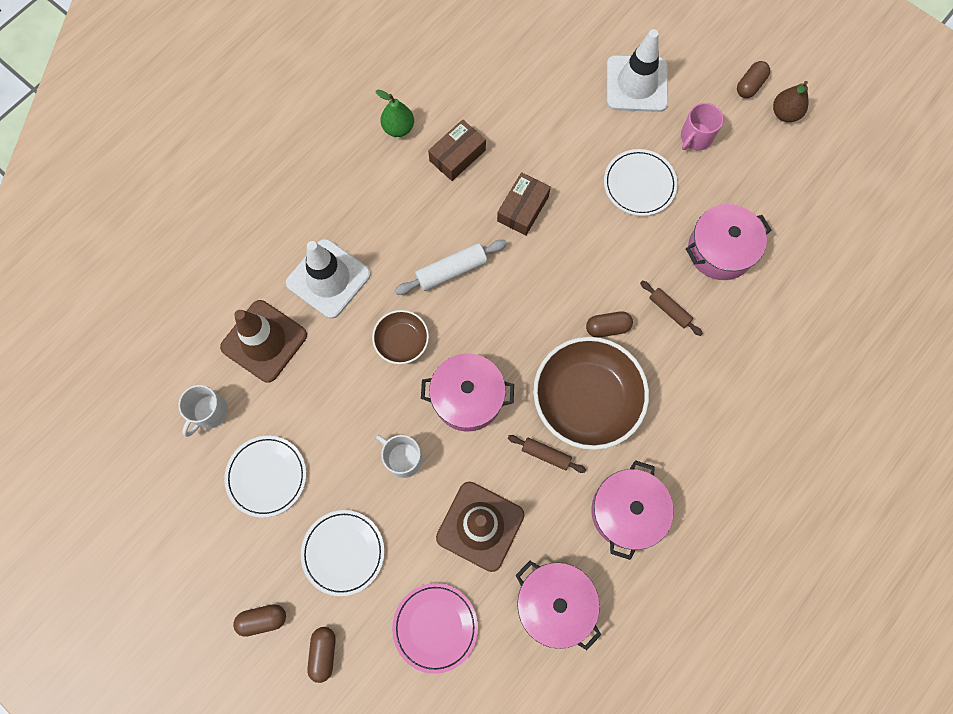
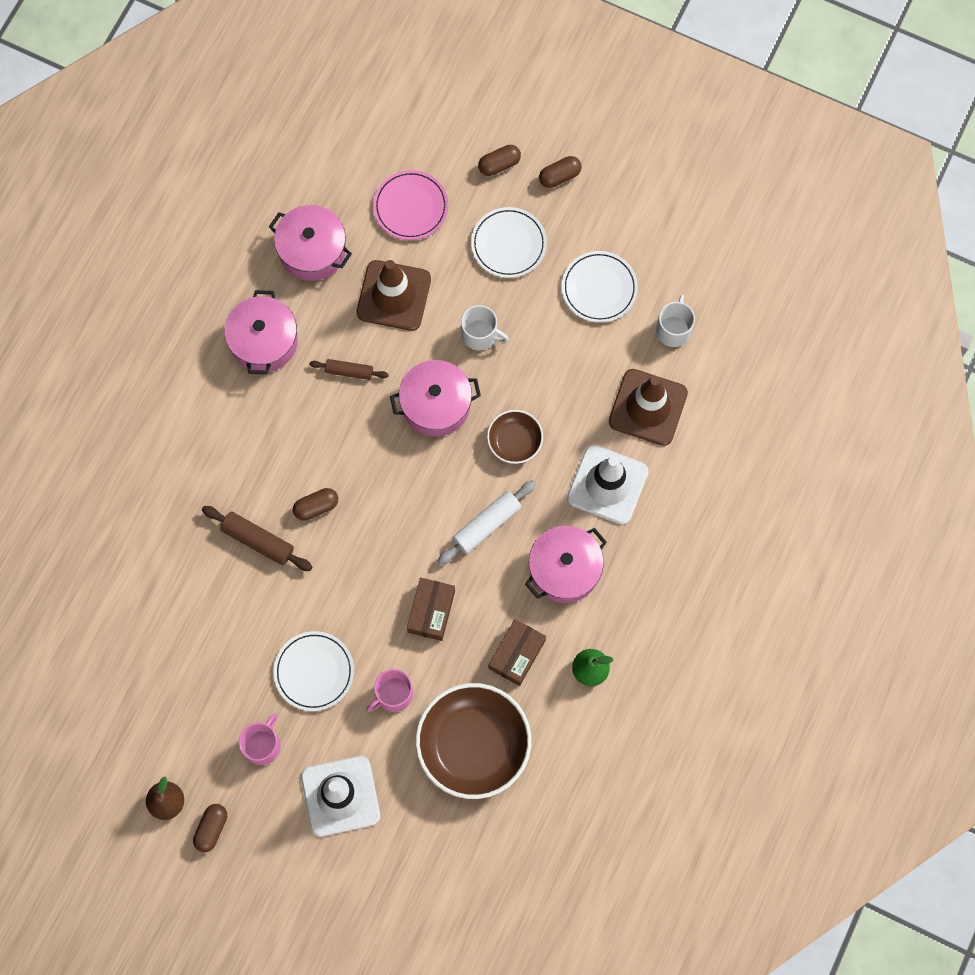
camera: 165 degrees right, 0 degrees up
brown capsule [307,627,336,683] -> brown capsule turned 75 degrees clockwise [478,145,521,176]
brown bowl [533,337,649,450] -> brown bowl moved to [415,683,531,799]
brown rolling pin [640,281,703,336] -> brown rolling pin [202,506,312,571], size x1.54
pink pot [686,204,771,280] -> pink pot moved to [525,526,607,603]
none -> pink mug [366,669,413,712]

